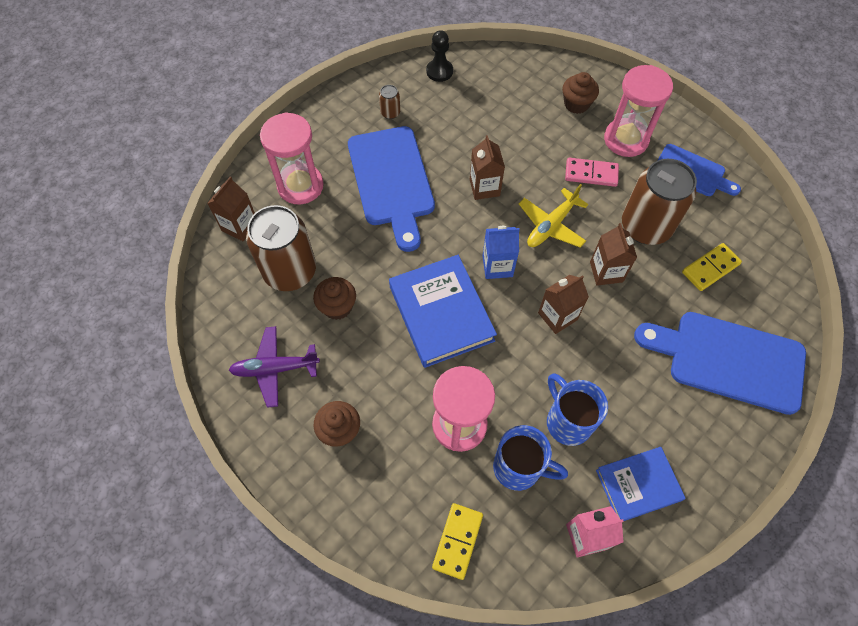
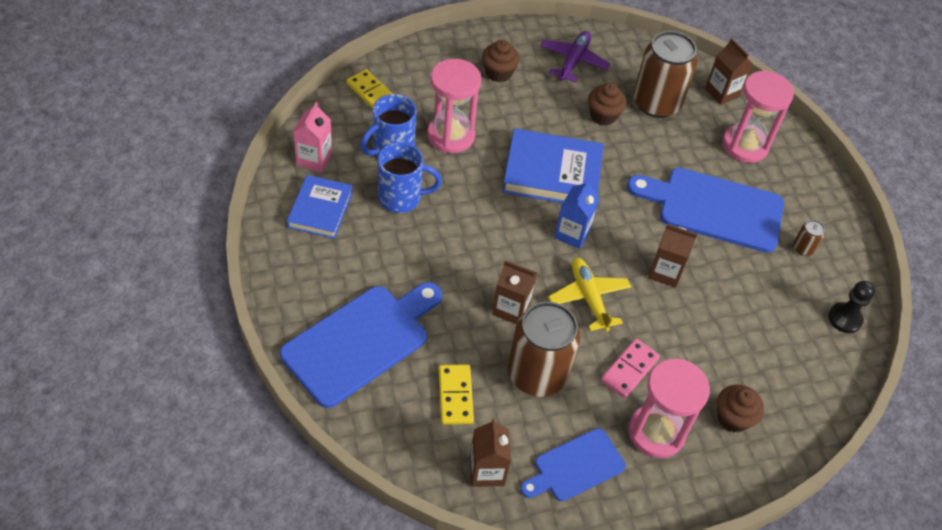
camera: 115 degrees right, 10 degrees down
brown carton [538,275,589,334] -> brown carton moved to [470,419,511,487]

